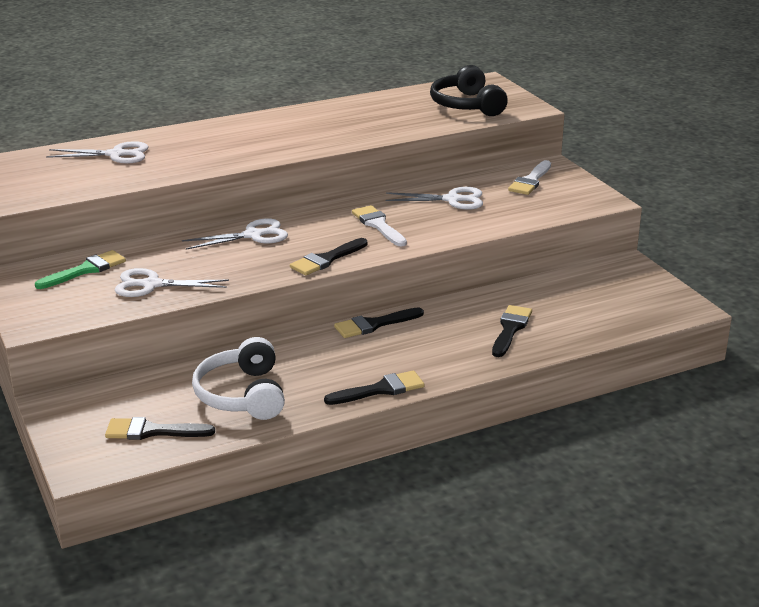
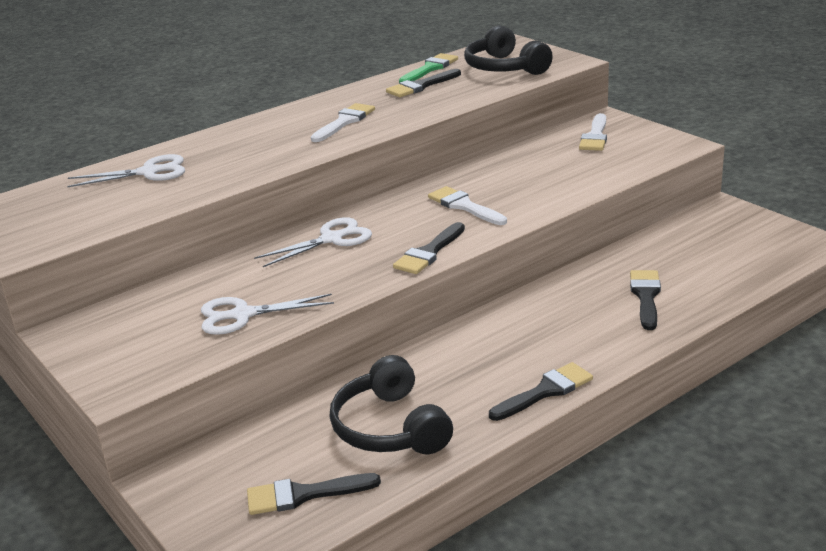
camera: 10 degrees left, 0 degrees up
green brush [35,250,126,289] -> green brush moved to [399,53,458,83]
white headphones [192,337,285,420] -> black headphones [330,355,453,454]
black brush [334,307,424,338] -> black brush moved to [386,69,461,97]
white scissors [386,187,483,210] -> none
none -> white brush [311,103,375,142]

